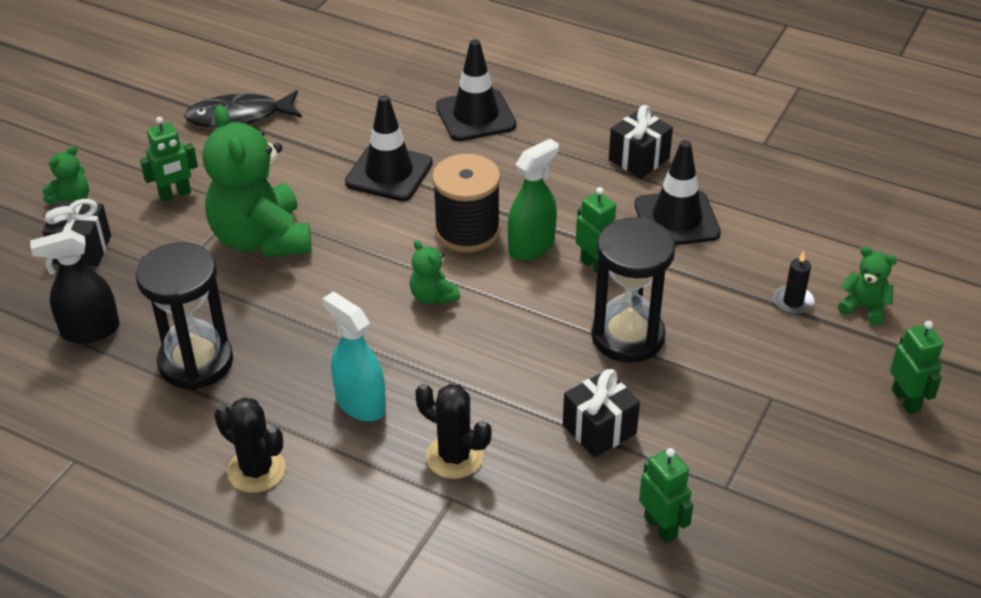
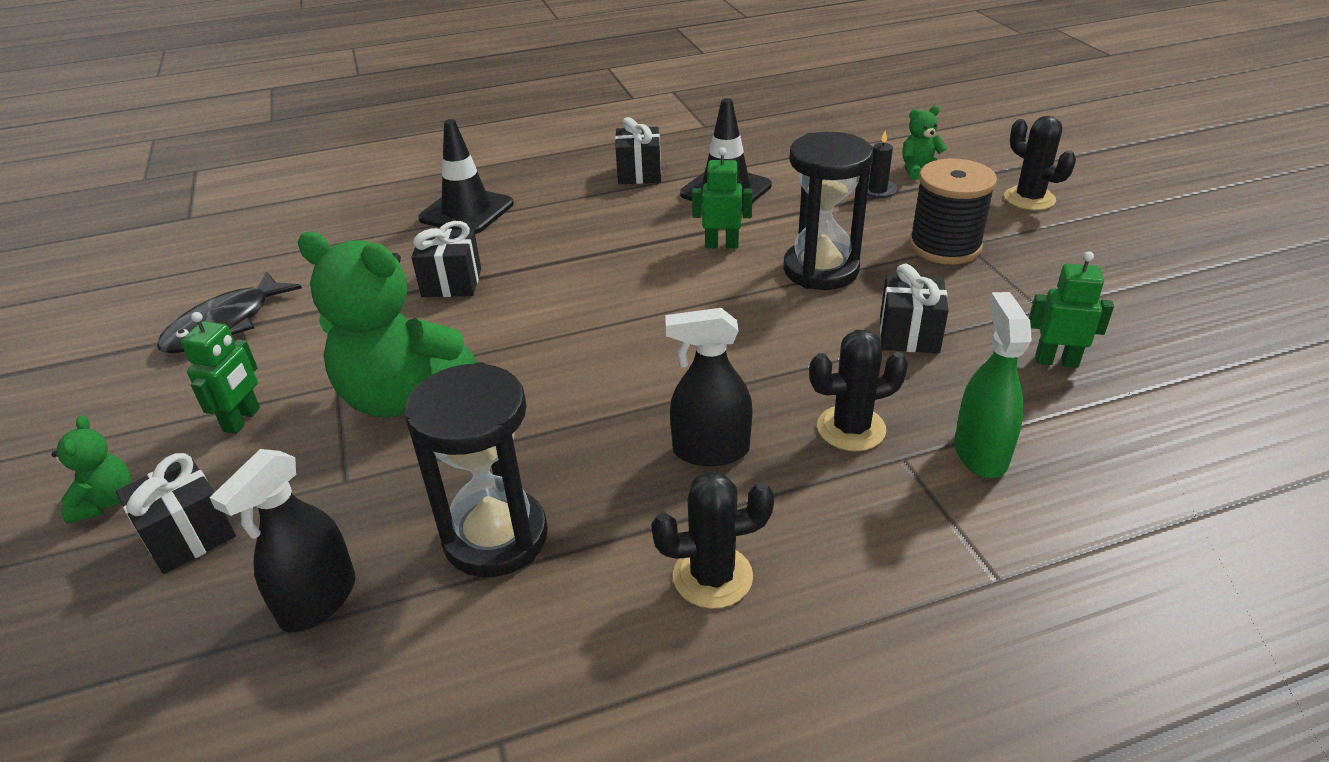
camera: 45 degrees left, 5 degrees down
turquoise spray bottle [323,292,386,421] -> black spray bottle [665,308,753,466]
black traffic cone [345,95,433,201] -> black gift [411,221,481,297]
green teddy bear [410,240,460,305] -> none
black spool [432,154,501,252] -> black spool moved to [909,159,997,265]
green spray bottle [508,139,559,261] -> green spray bottle moved to [954,292,1032,478]
green robot [890,321,943,414] -> black cactus [1004,116,1076,210]

